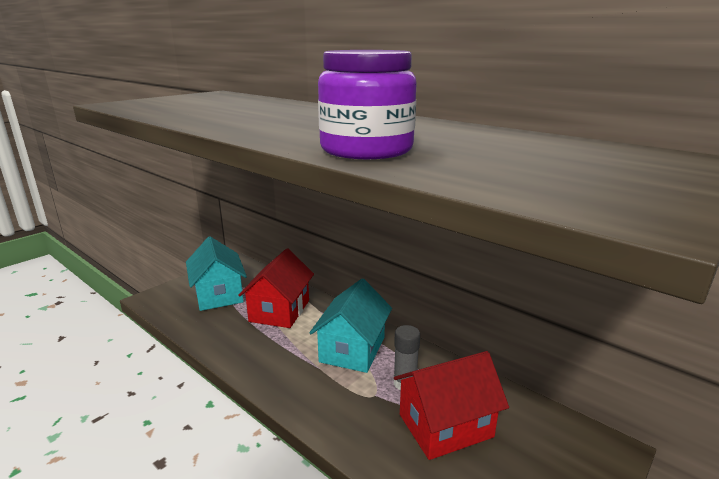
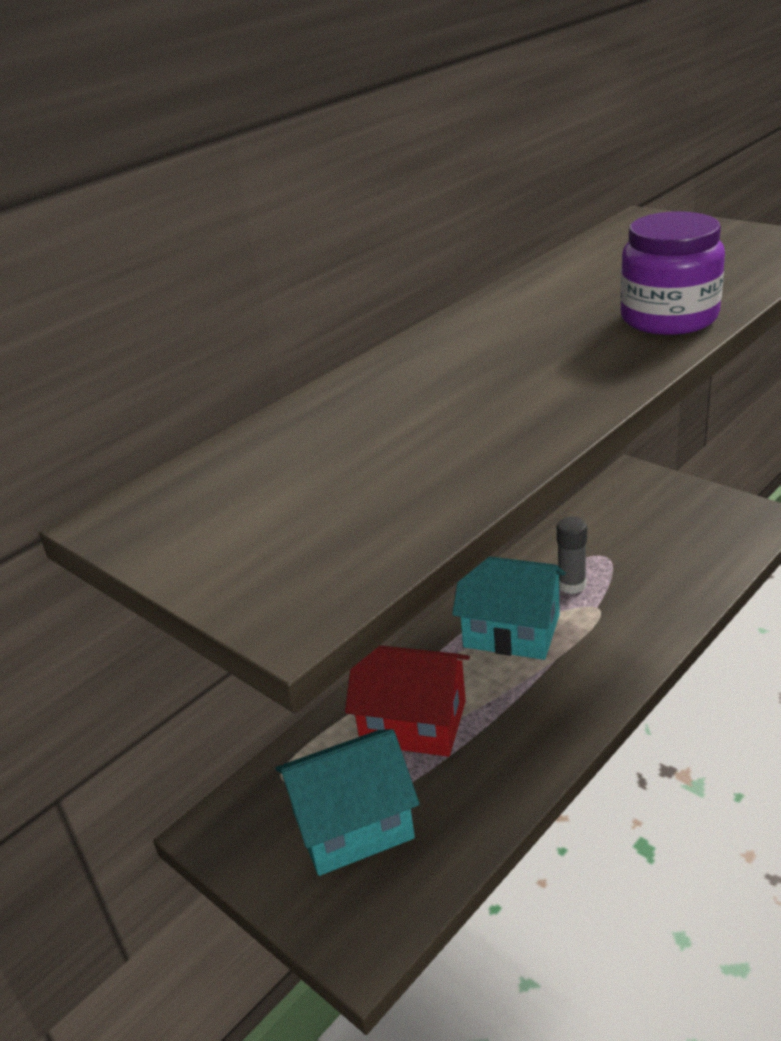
camera: 85 degrees left, 10 degrees up
red house [394,351,509,460] -> none

